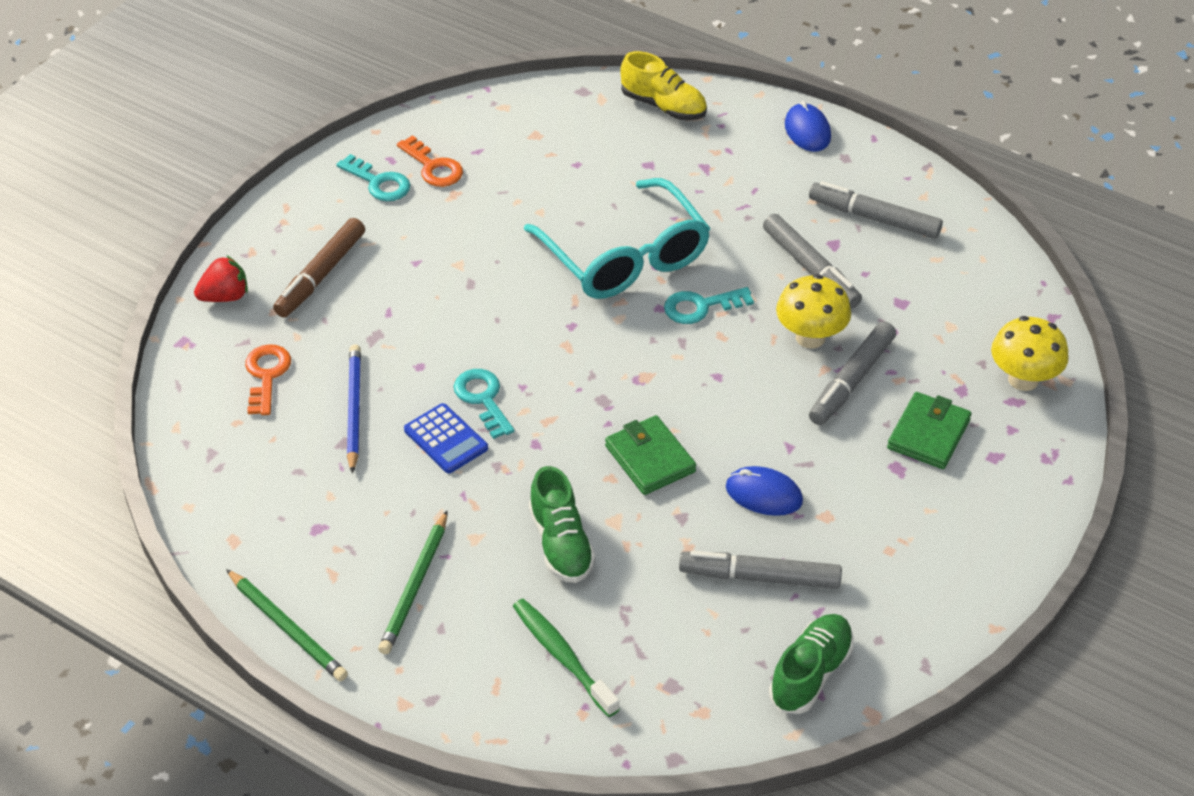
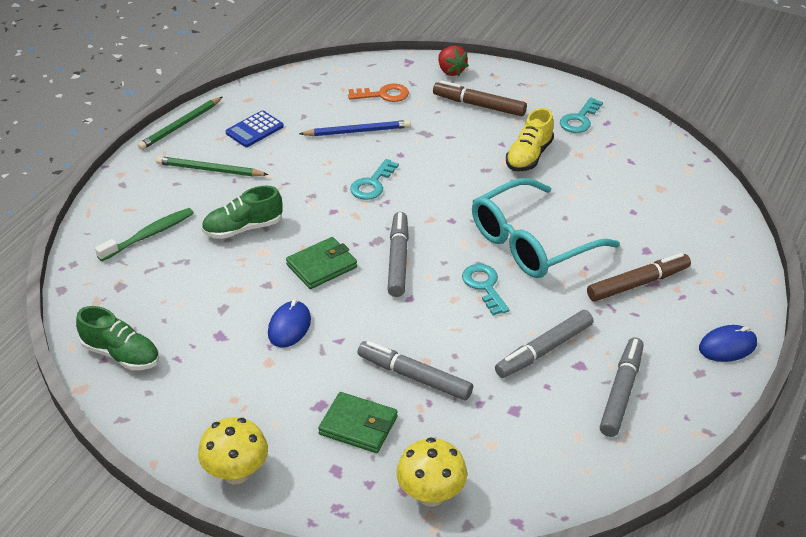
camera: 85 degrees right, 5 degrees down
orange key [397,135,463,187] -> none
blue calculator [404,403,488,473] -> blue calculator moved to [225,110,284,147]
turquoise key [453,369,514,439] -> turquoise key turned 150 degrees clockwise [350,159,399,200]
yellow shoe [620,51,707,120] -> yellow shoe moved to [506,108,554,171]
grey marker [679,550,842,589] -> grey marker moved to [388,212,409,297]
yellow mushroom [776,274,851,349] -> yellow mushroom moved to [198,417,268,484]
none -> brown marker [587,253,691,302]

